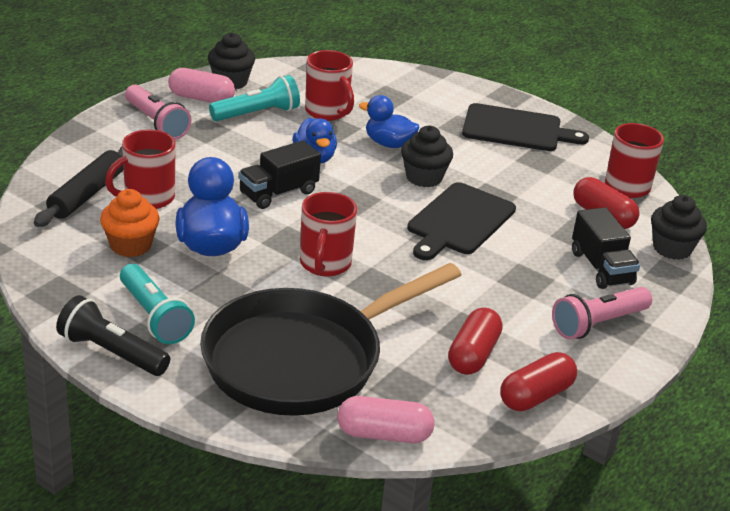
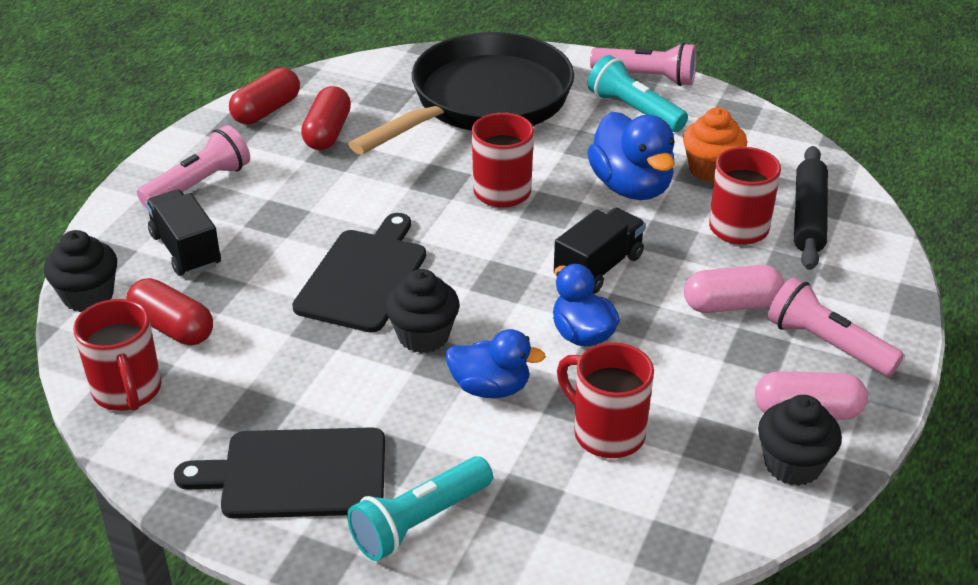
camera: 170 degrees right, 5 degrees up
black flashlight [56,295,170,376] -> pink flashlight [590,42,697,86]
turquoise flashlight [209,75,300,121] -> turquoise flashlight moved to [347,456,493,561]
pink capsule [337,396,435,443] -> pink capsule moved to [684,265,785,313]

